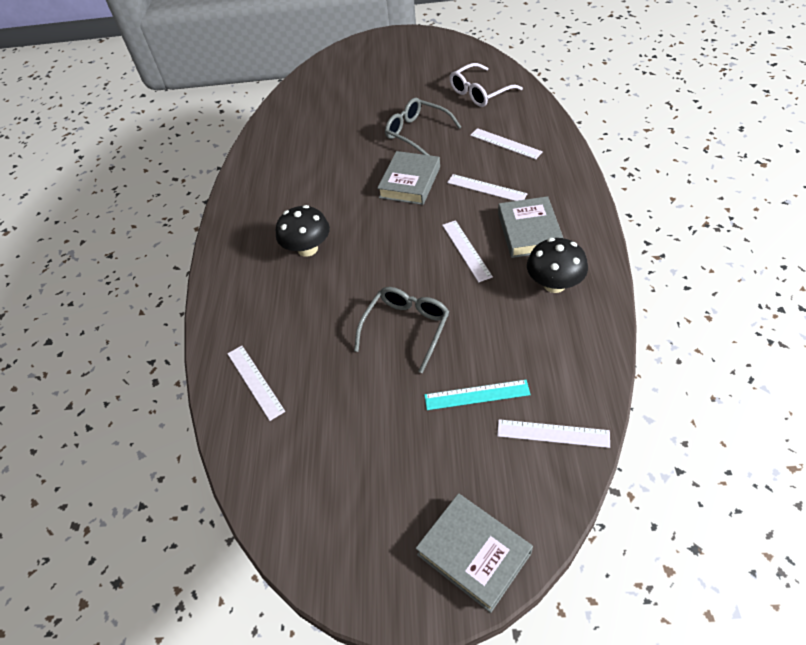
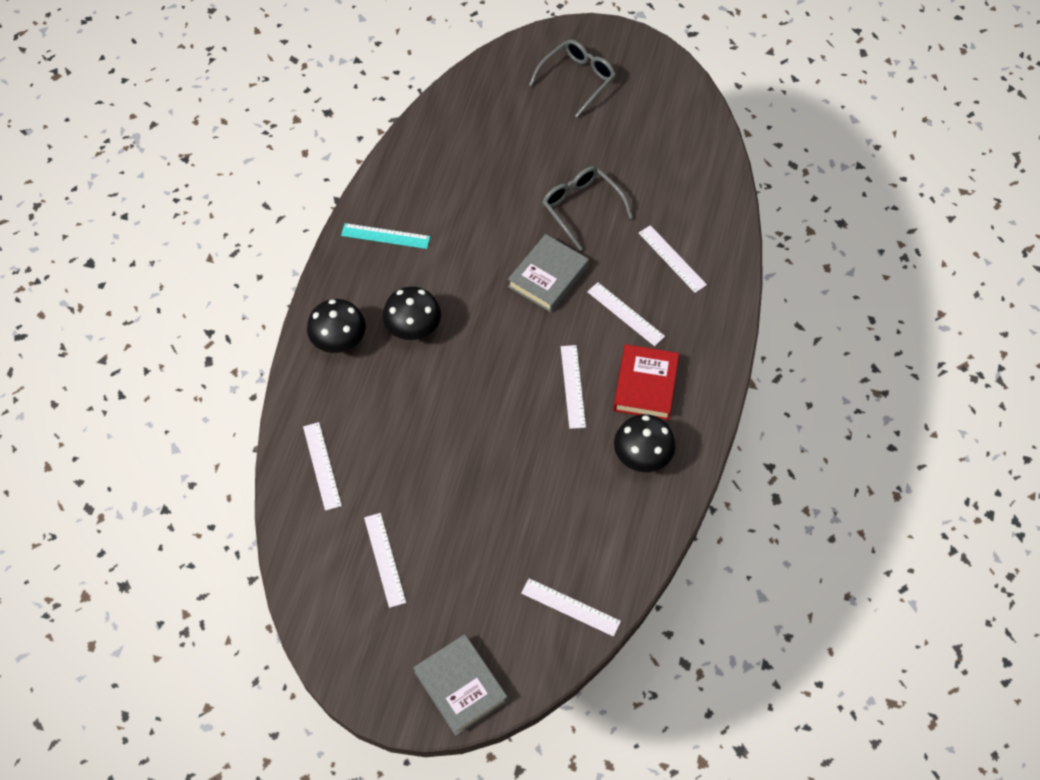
camera: 10 degrees right, 10 degrees up
grey glasses [354,287,449,373] -> grey glasses moved to [529,39,616,118]
turquoise ruler [424,380,531,410] -> turquoise ruler moved to [341,223,430,249]
white glasses [450,63,523,107] -> none
grey book [498,196,563,258] -> red book [613,344,679,420]
none -> black mushroom [307,299,366,353]
none -> white ruler [364,513,406,608]

